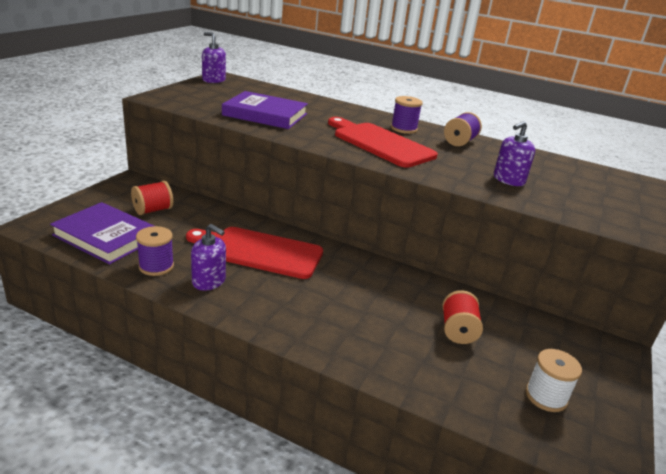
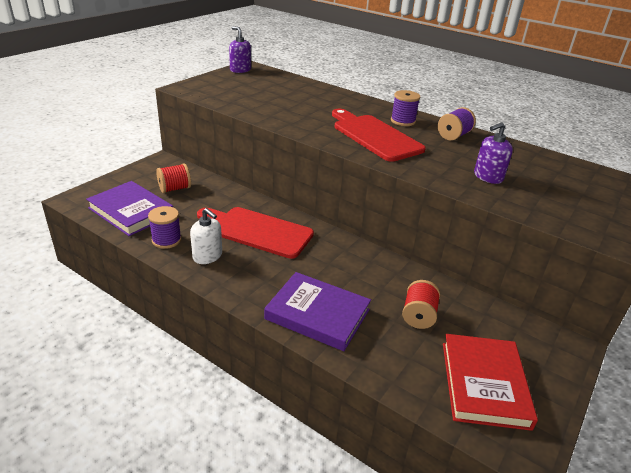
camera: 10 degrees right, 5 degrees up
purple soap dispenser [191,224,226,291] -> white soap dispenser [190,208,222,264]
purple book [222,91,308,129] -> purple book moved to [264,272,371,351]
white spool [526,349,582,412] -> red book [443,334,538,431]

